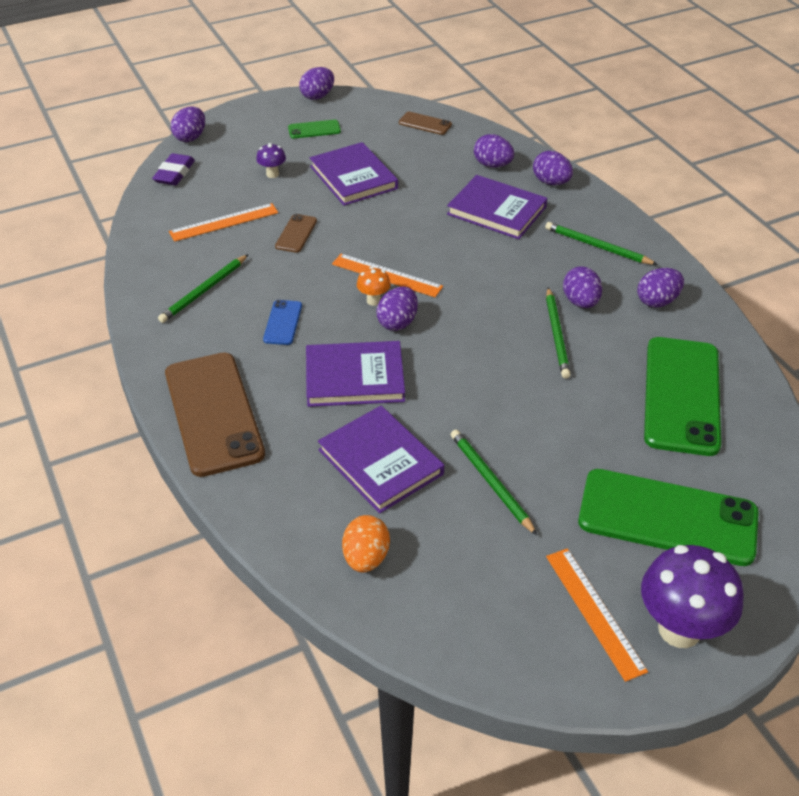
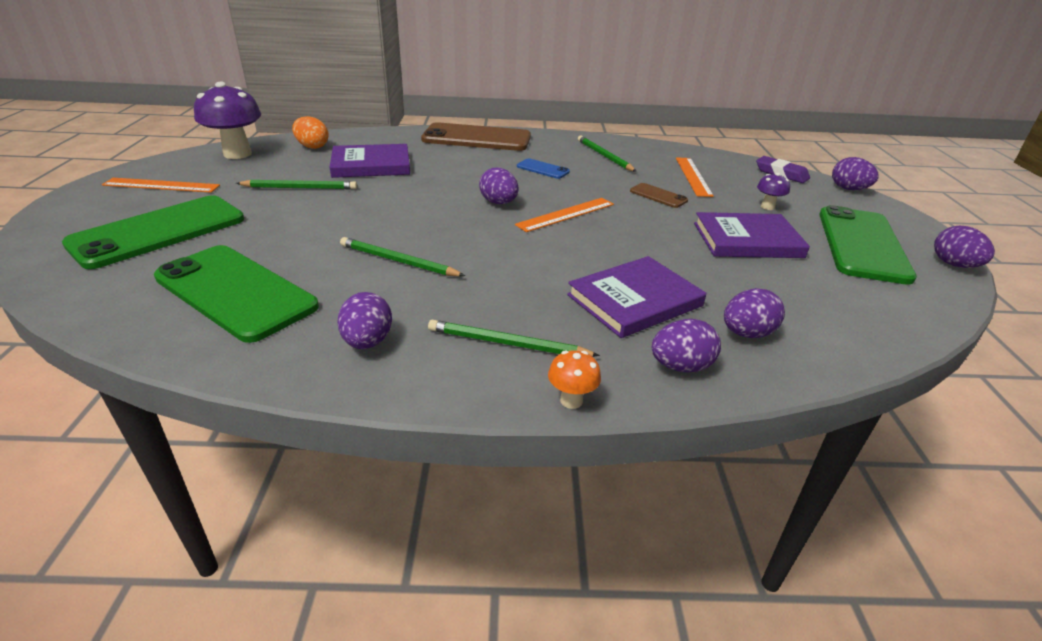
camera: 115 degrees right, 10 degrees down
green phone [288,120,341,139] -> green phone [819,205,917,285], size x2.27
purple book [306,341,405,407] -> none
orange mushroom [357,267,391,306] -> orange mushroom moved to [548,350,601,409]
brown phone [399,112,452,135] -> none
green pencil [545,222,658,265] -> green pencil turned 135 degrees counterclockwise [428,320,600,357]
purple egg [563,266,602,308] -> none
purple mushroom [641,545,744,648] -> purple mushroom moved to [194,82,261,159]

